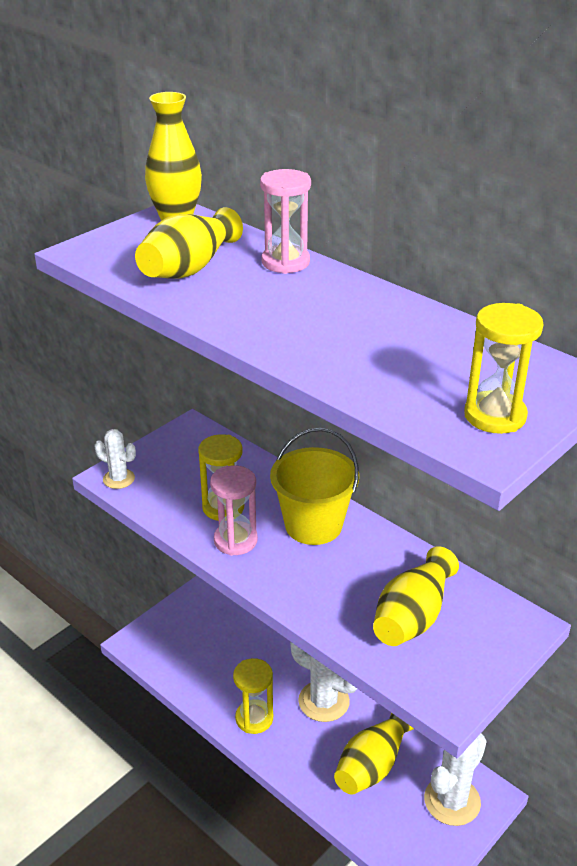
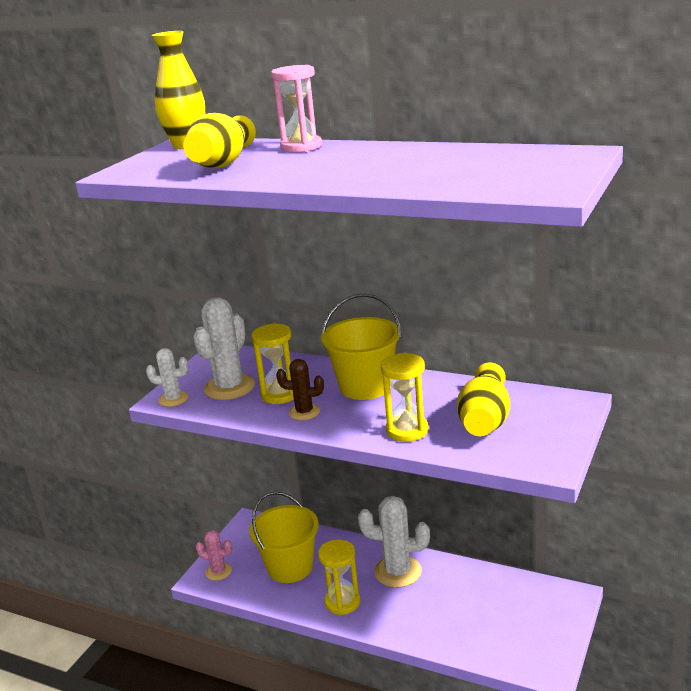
camera: 15 degrees left, 10 degrees down
pink hourglass [210,465,258,556] -> brown cactus [276,359,324,420]
yellow vase [334,713,414,795] -> none
white cactus [424,734,487,826] -> white cactus moved to [193,297,255,400]
yellow hourglass [464,303,544,434] -> yellow hourglass moved to [381,352,429,442]
none -> pink cactus [196,530,232,581]
none -> yellow bucket [249,492,319,583]

